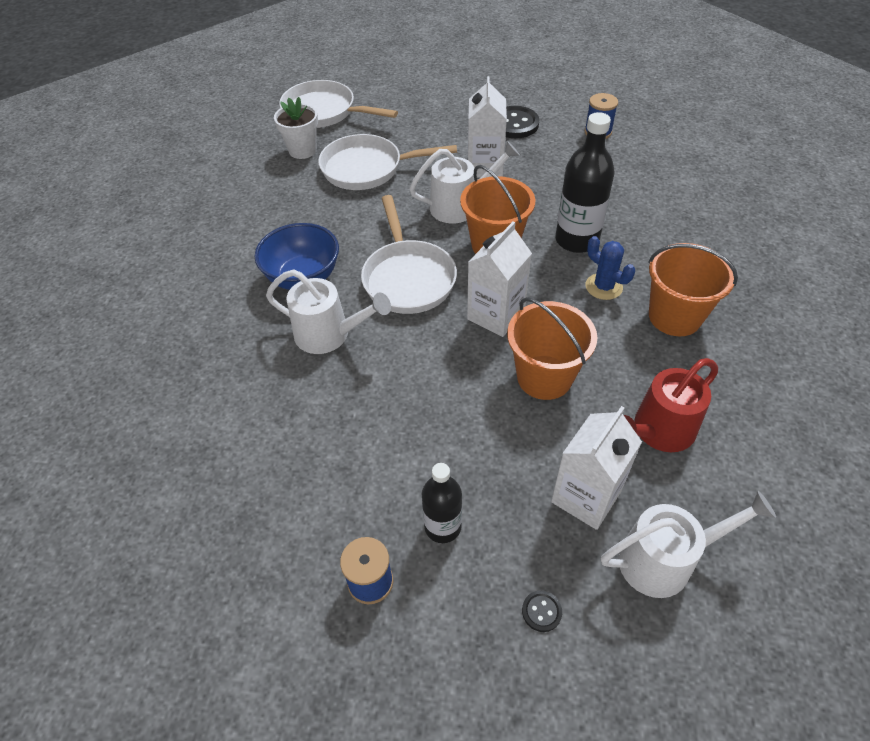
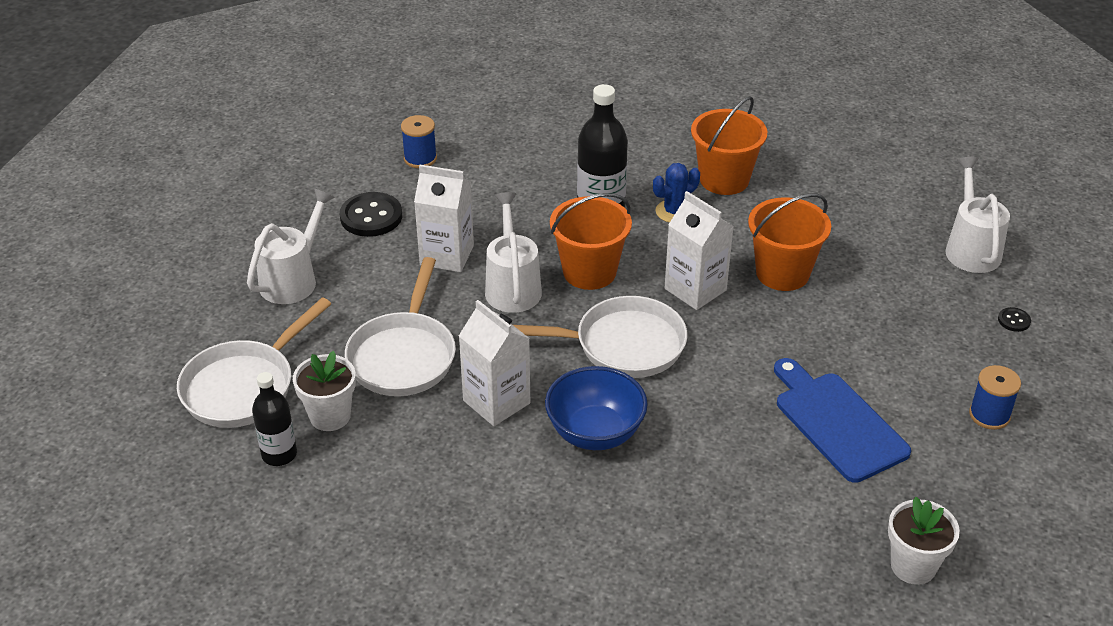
camera: 80 degrees left, 10 degrees down
white watering can [266,269,391,354] -> white watering can moved to [247,188,335,304]
black bottle [422,463,462,543] -> black bottle moved to [252,372,297,466]
white carton [551,406,642,530] -> white carton moved to [459,300,530,426]
red watering can [624,358,718,452] -> none
none -> blue cutting board [774,358,911,483]
none -> white flower pot [888,497,960,585]

